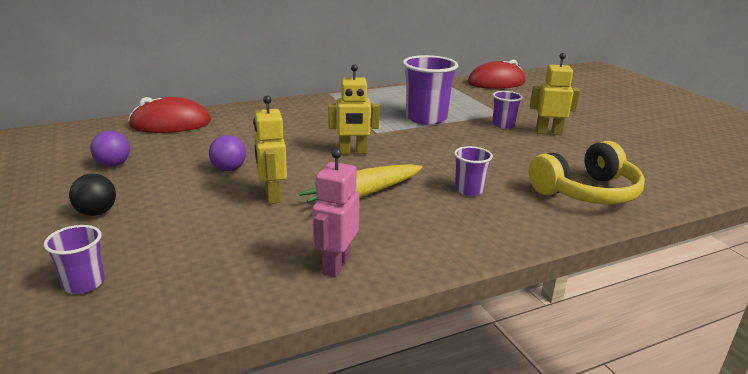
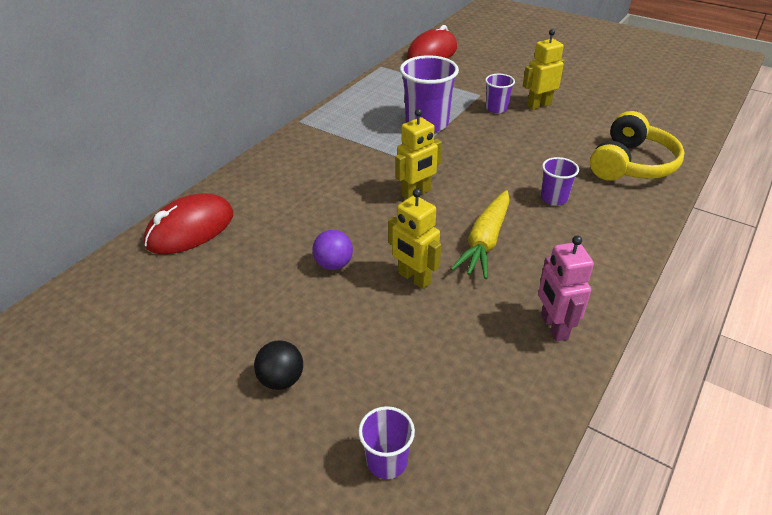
camera: 30 degrees left, 15 degrees up
purple ball [90,131,130,167] -> none

